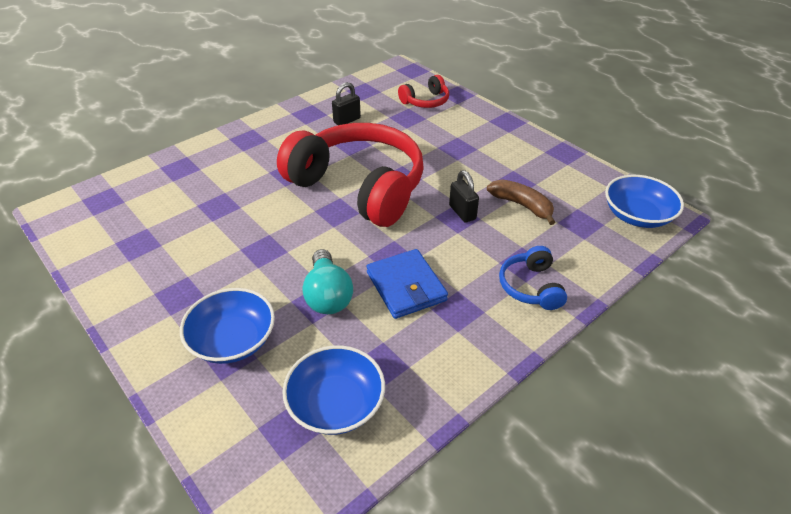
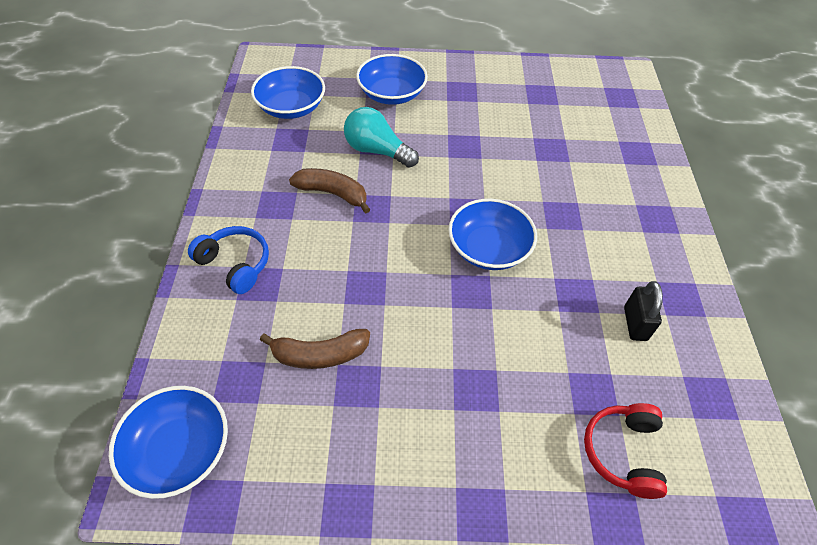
camera: 130 degrees right, 10 degrees up
red headphones [277,123,424,227] -> blue bowl [448,199,537,270]
blue wallet [366,249,448,319] -> brown banana [289,168,371,213]
black padlock [449,170,479,223] -> none

